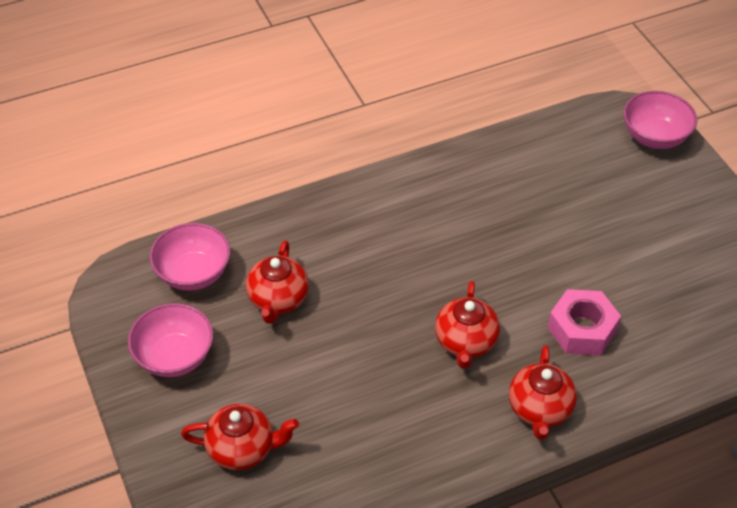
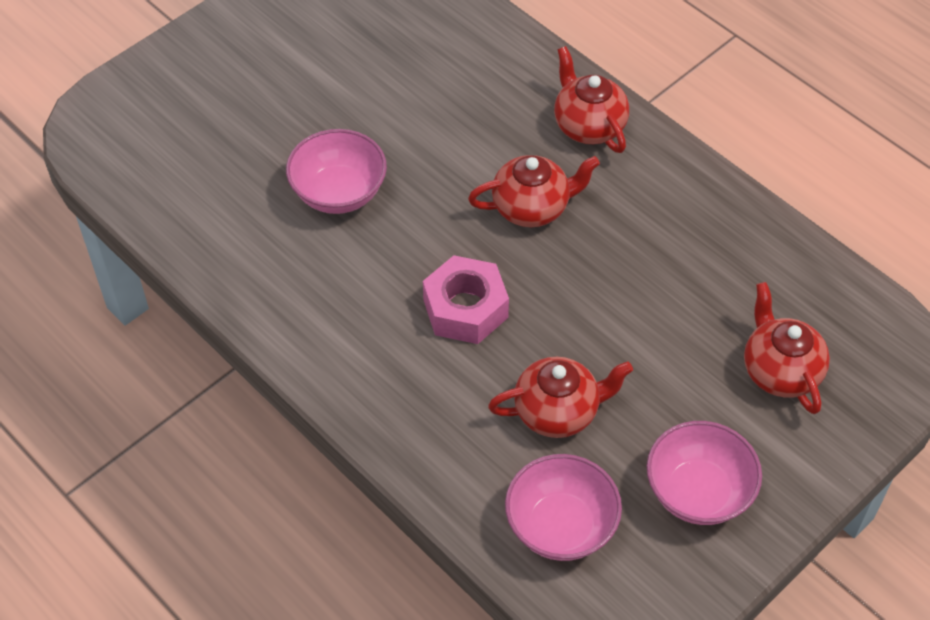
camera: 110 degrees left, 5 degrees up
red teapot [509,345,577,440] -> red teapot turned 105 degrees counterclockwise [554,46,629,153]
pink nut [548,289,621,355] -> pink nut moved to [423,255,509,344]
pink bowl [623,91,697,149] -> pink bowl moved to [286,129,387,214]

